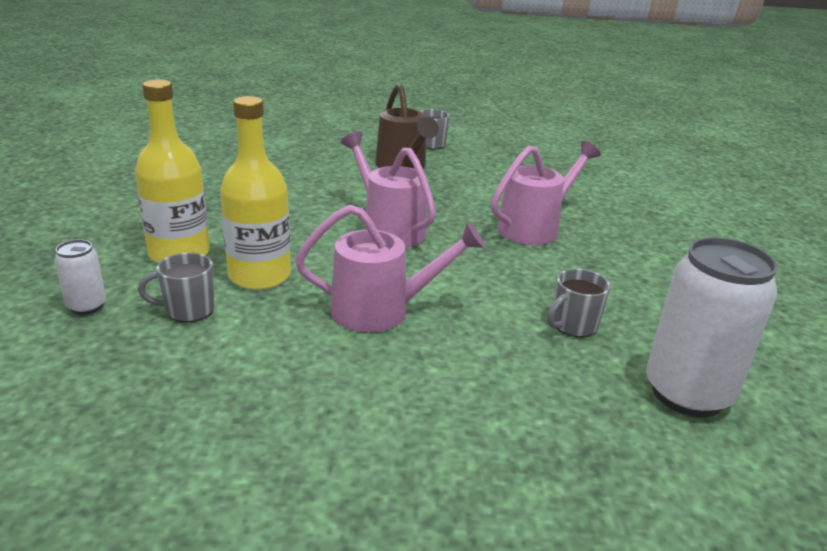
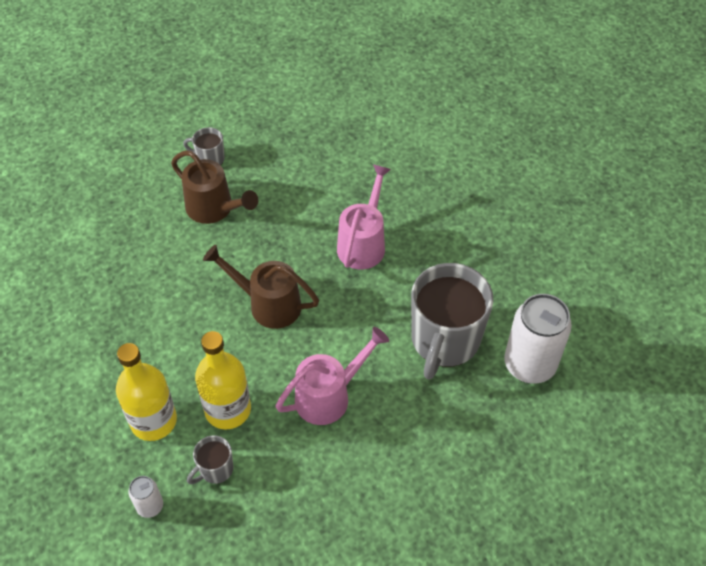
camera: 30 degrees left, 25 degrees up
pink watering can [341,131,436,248] -> brown watering can [203,245,319,329]
grey mug [547,269,611,337] -> grey mug [411,263,493,379], size x2.23

